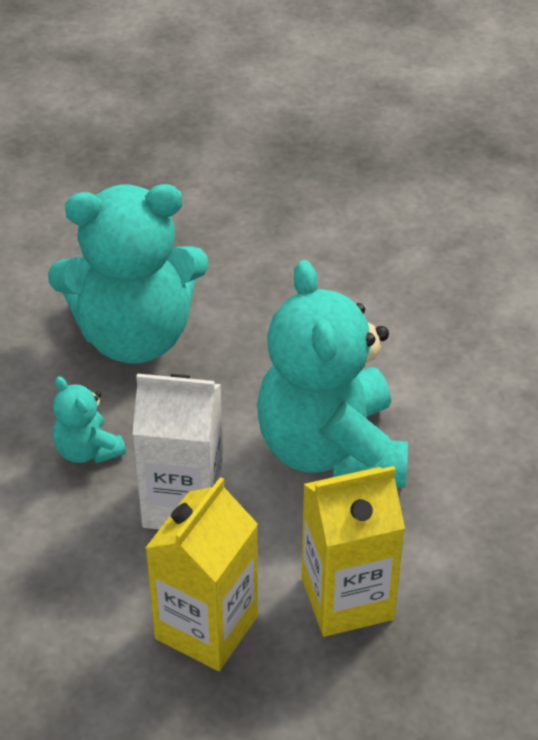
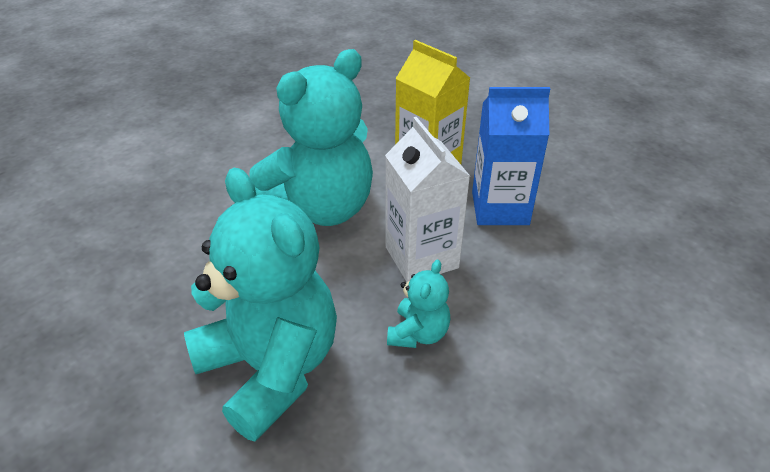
camera: 120 degrees left, 5 degrees down
yellow carton [146,477,258,671] -> blue carton [472,87,550,225]

